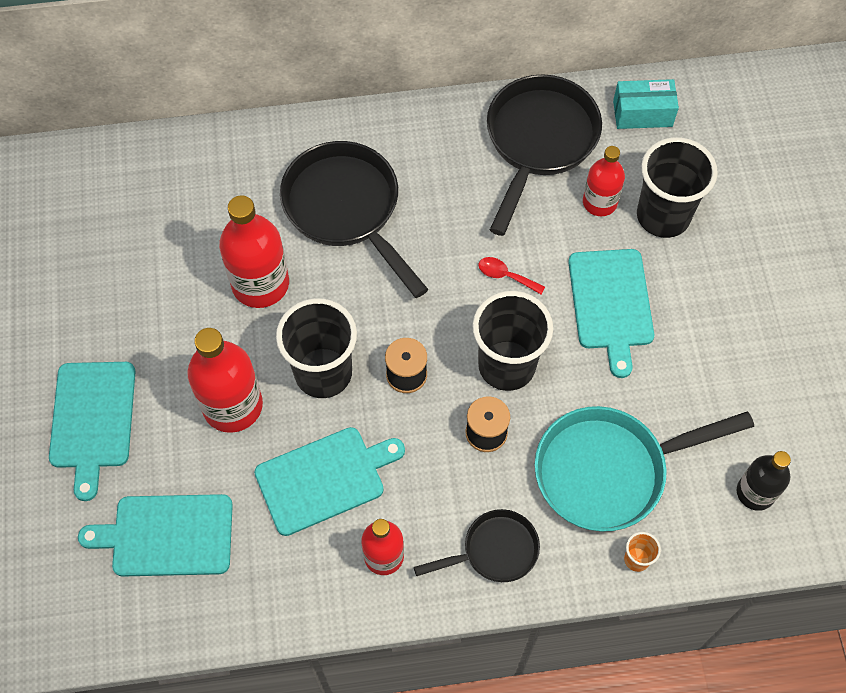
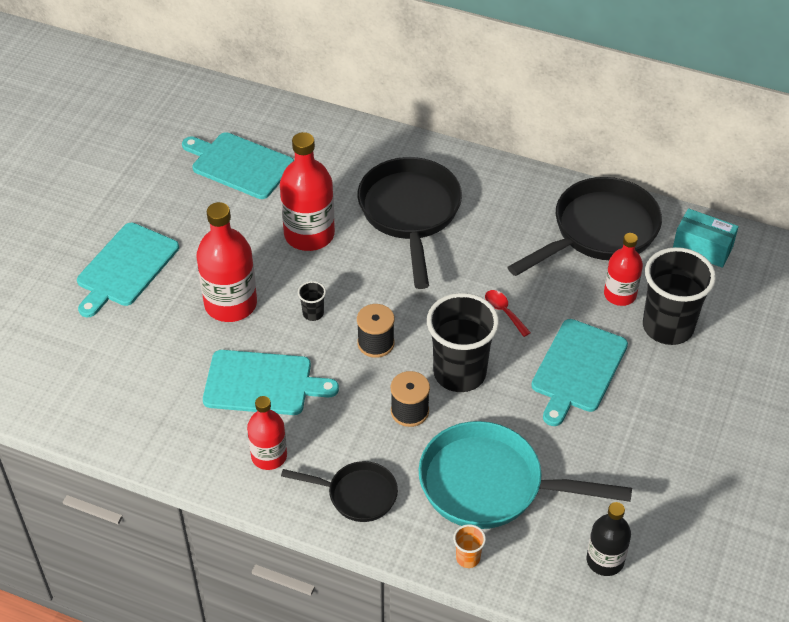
camera: 30 degrees right, 15 degrees down
turquoise cutting board [78,494,233,577] -> turquoise cutting board moved to [182,132,294,199]
black cup [276,298,357,398] -> black cup [298,281,326,321], size x0.42

